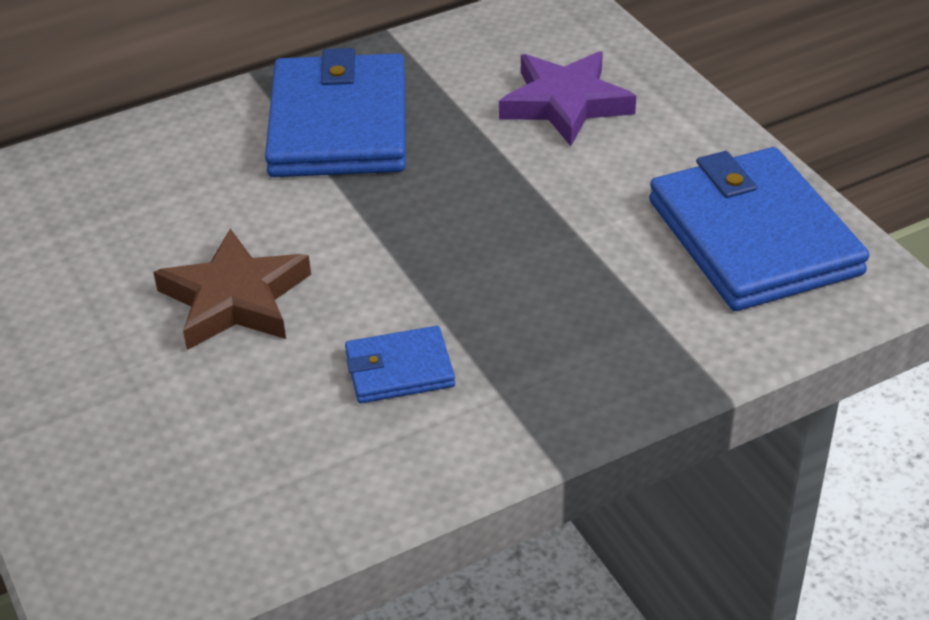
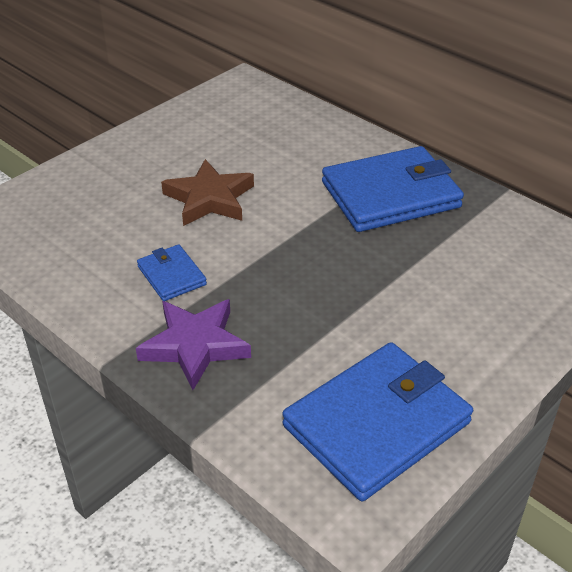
camera: 70 degrees right, 0 degrees up
purple star [499,51,636,146] -> purple star moved to [136,299,251,390]

